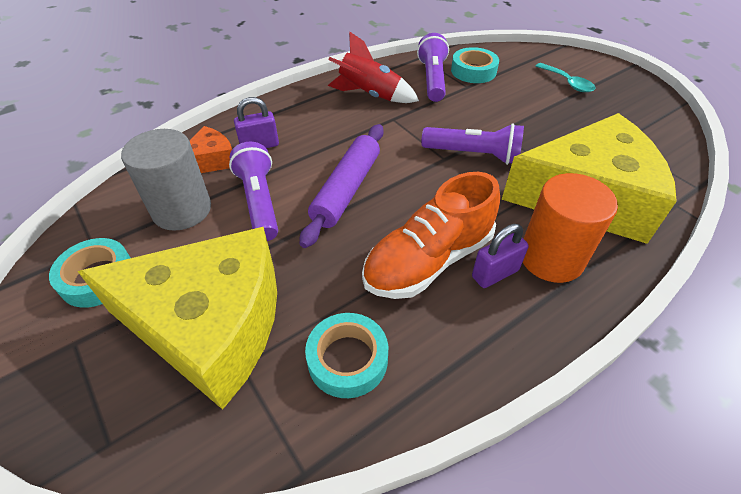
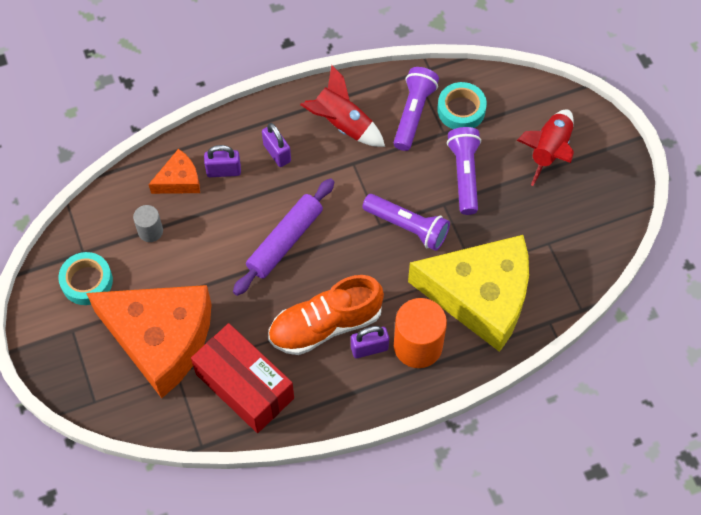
camera: 15 degrees right, 15 degrees up
yellow cheese [77,227,277,410] -> orange cheese [86,285,212,398]
grey cylinder [121,129,211,231] -> grey cylinder [133,205,163,242], size x0.54
purple flashlight [229,142,278,241] -> purple flashlight moved to [447,127,481,215]
turquoise tape [305,313,388,398] -> red box [191,323,294,433]
turquoise spoon [536,63,595,92] -> red rocket [517,109,574,186]
none -> purple padlock [262,123,291,167]

